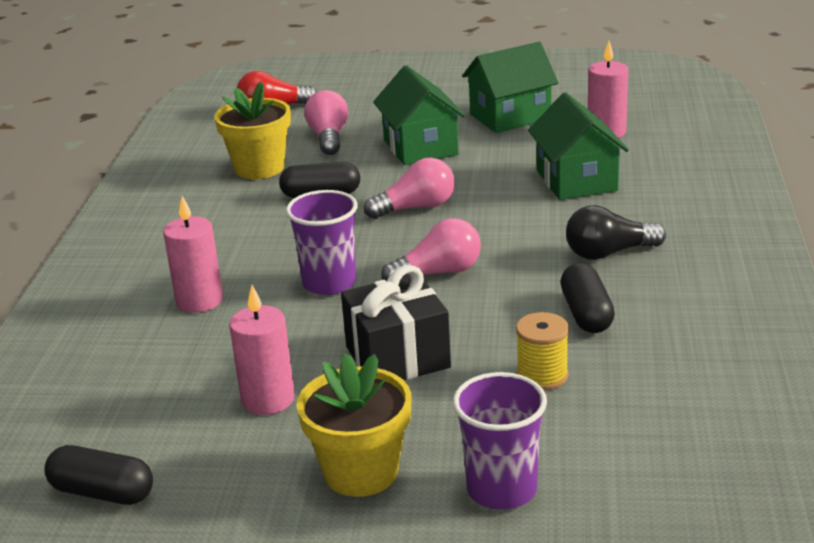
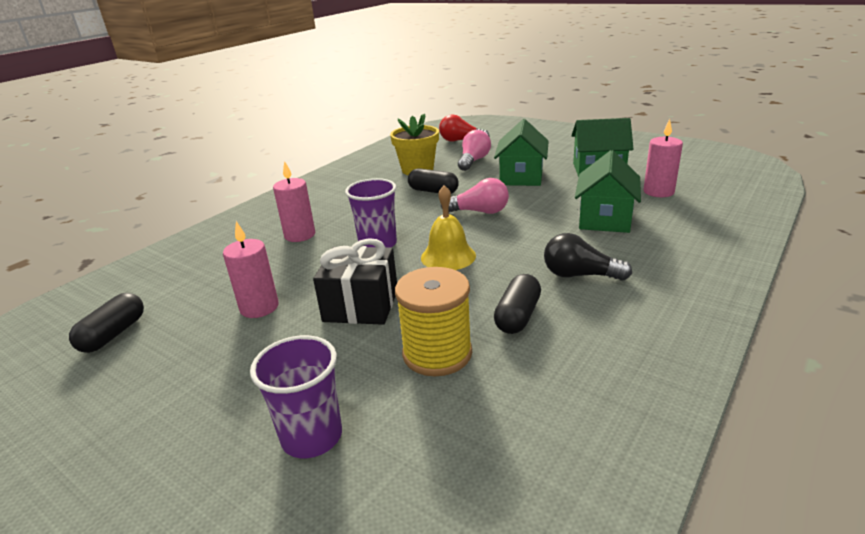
camera: 30 degrees right, 0 degrees up
black capsule [44,445,153,505] -> black capsule turned 60 degrees clockwise [69,293,144,353]
yellow flower pot [296,353,411,497] -> none
pink light bulb [381,218,481,280] -> yellow bell [421,185,476,270]
yellow spool [516,312,569,390] -> yellow spool [395,267,472,376], size x1.62

